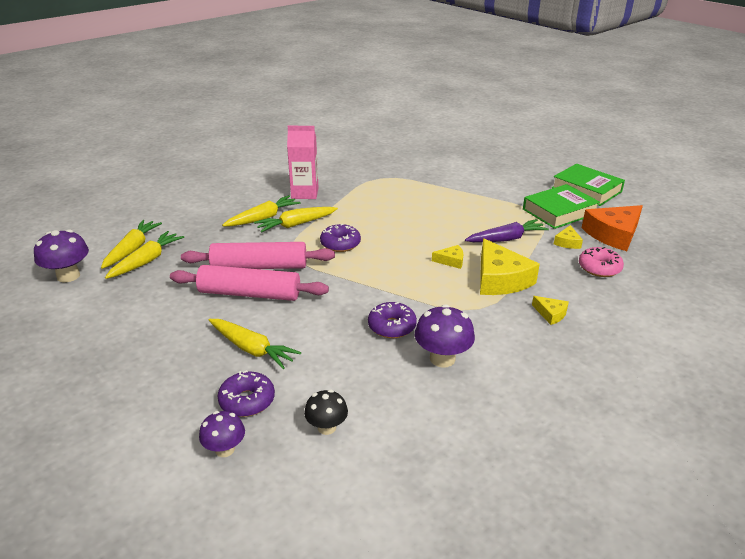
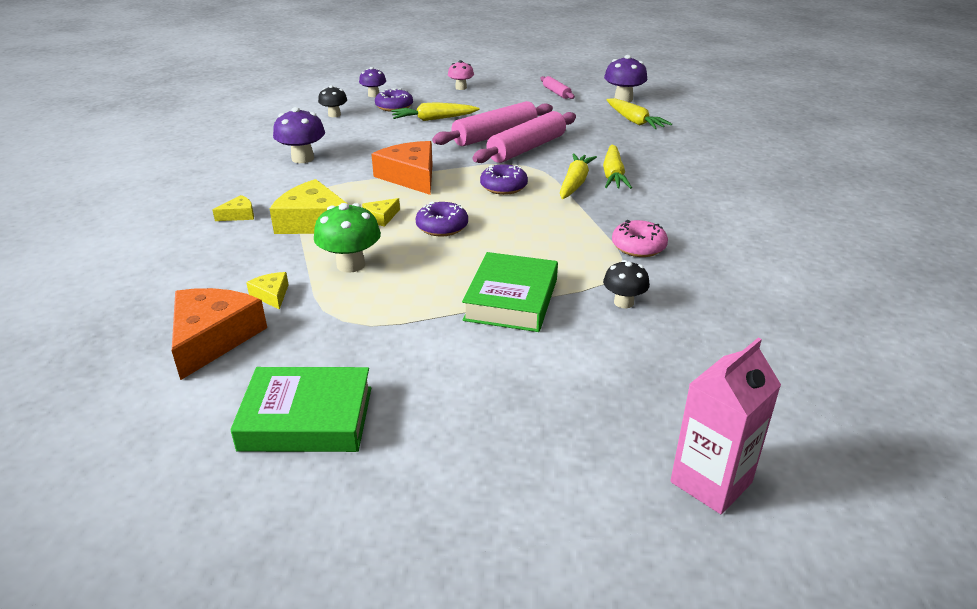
camera: 135 degrees right, 0 degrees up
yellow carrot [105,231,184,279] -> none
pink carton [287,126,319,199] -> pink carton moved to [670,338,781,514]
purple donut [368,302,417,338] -> purple donut moved to [416,201,468,236]
purple carrot [465,219,549,242] -> green mushroom [314,203,381,273]
green book [523,184,600,229] -> green book moved to [462,252,558,332]
yellow cheese [532,296,569,325] -> yellow cheese turned 150 degrees clockwise [212,195,254,221]
pink donut [579,247,624,277] -> pink donut moved to [612,220,668,257]
none -> orange cheese [371,141,433,195]
none -> pink mushroom [448,60,474,90]
none -> pink rolling pin [540,76,575,99]
none -> black mushroom [603,260,650,308]

